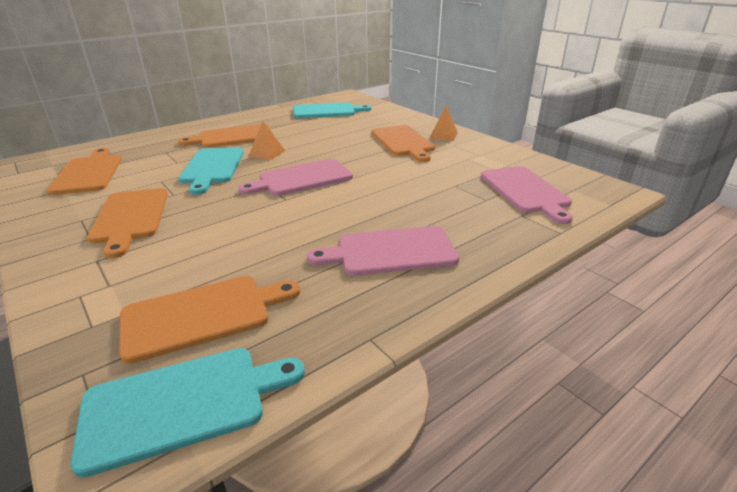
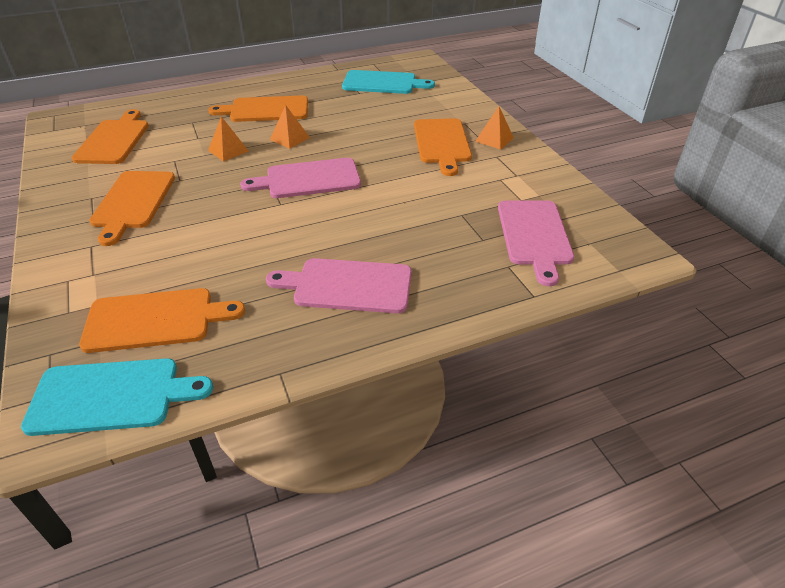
camera: 15 degrees right, 10 degrees up
turquoise cutting board [178,148,244,195] -> orange pyramid [208,116,249,162]

